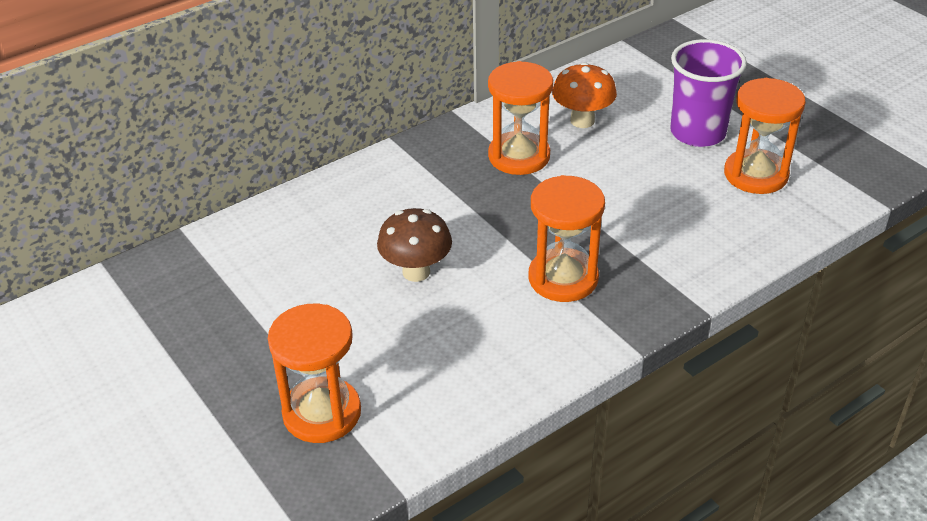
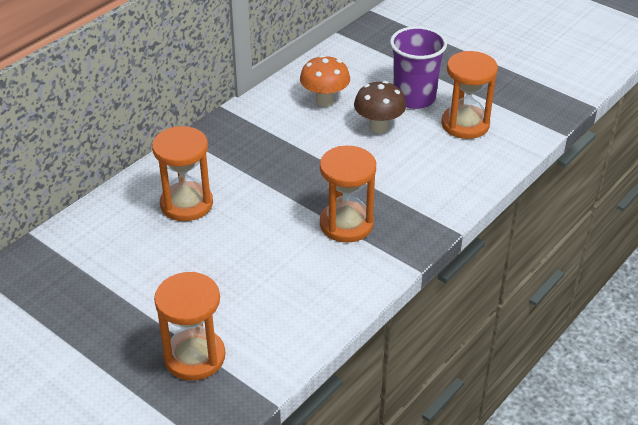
camera: 15 degrees left, 0 degrees up
brown mushroom [377,208,452,282] -> brown mushroom moved to [354,81,406,133]
orange hourglass [488,61,553,175] -> orange hourglass moved to [152,126,213,221]

